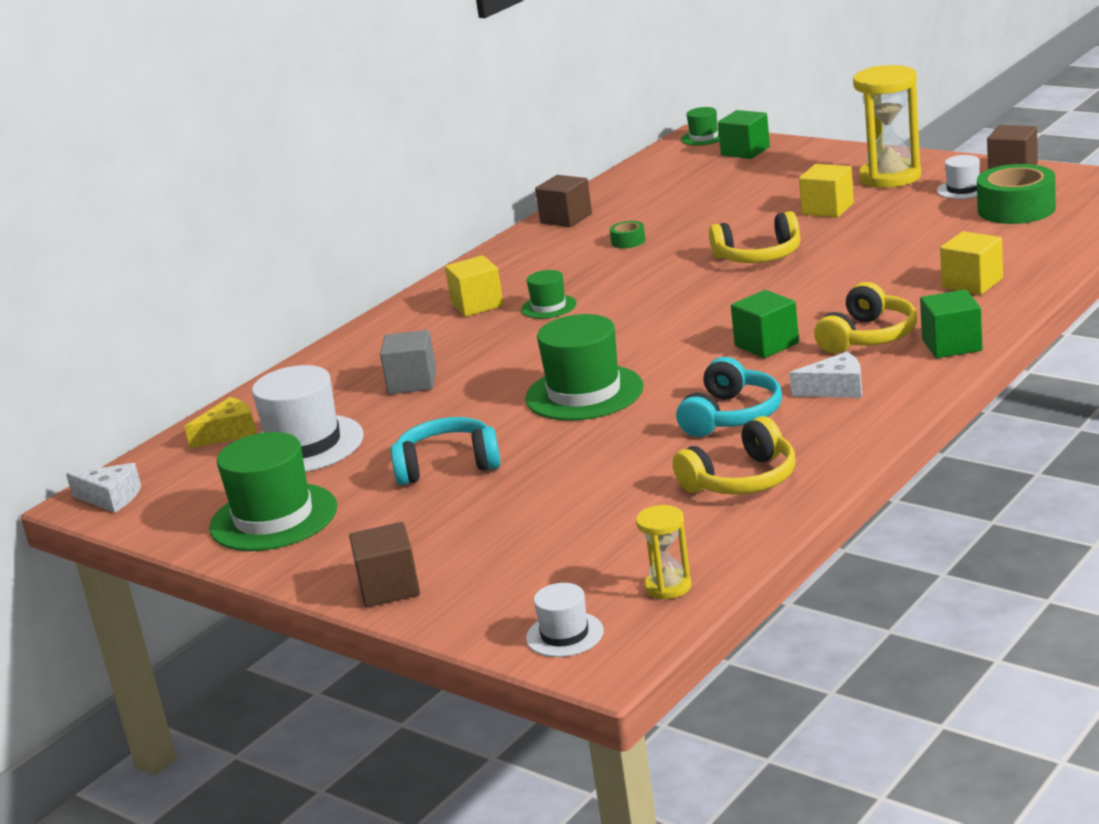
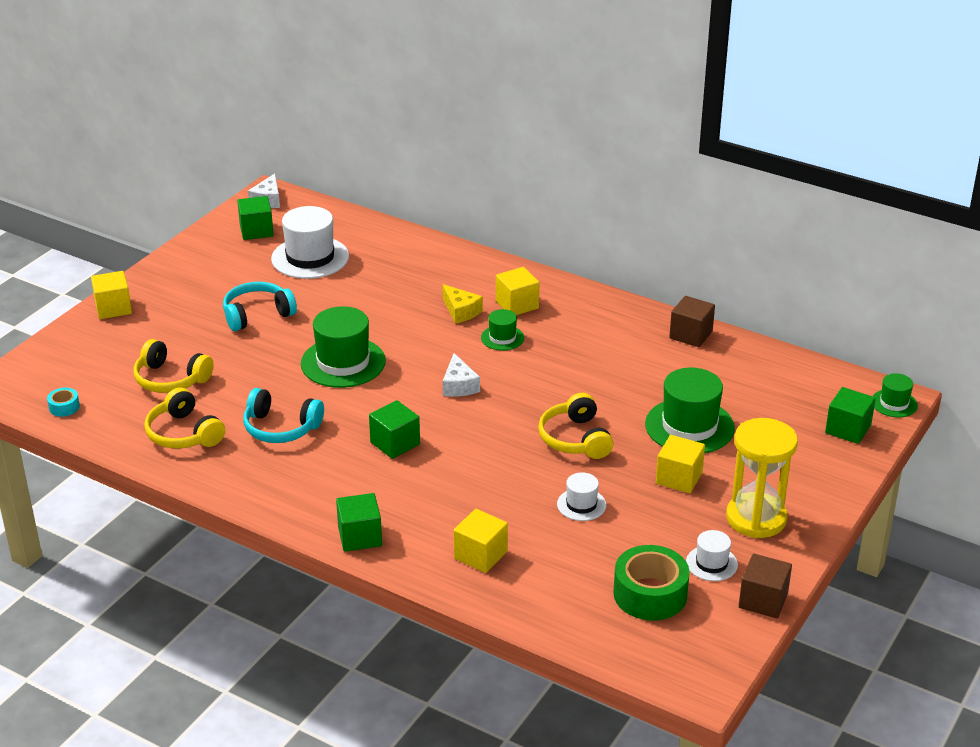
camera: 80 degrees right, 10 degrees up
yellow cheese [185,397,256,449] -> yellow cheese moved to [442,284,483,324]
green hat [209,432,337,551] -> green hat moved to [645,367,735,453]
brown cube [349,522,420,607] -> yellow cube [91,271,132,319]
grey cube [380,330,436,394] -> none
turquoise headphones [390,417,501,485] -> turquoise headphones turned 105 degrees counterclockwise [223,282,297,331]
white hat [526,583,604,657] -> white hat moved to [557,472,606,521]
green tape [610,221,645,248] -> none
yellow hourglass [636,505,692,600] -> turquoise tape [47,388,80,417]
white cheese [789,352,862,398] -> white cheese moved to [443,353,480,397]
yellow headphones [814,282,917,354] -> yellow headphones moved to [133,339,214,393]
none -> green cube [237,196,274,240]

